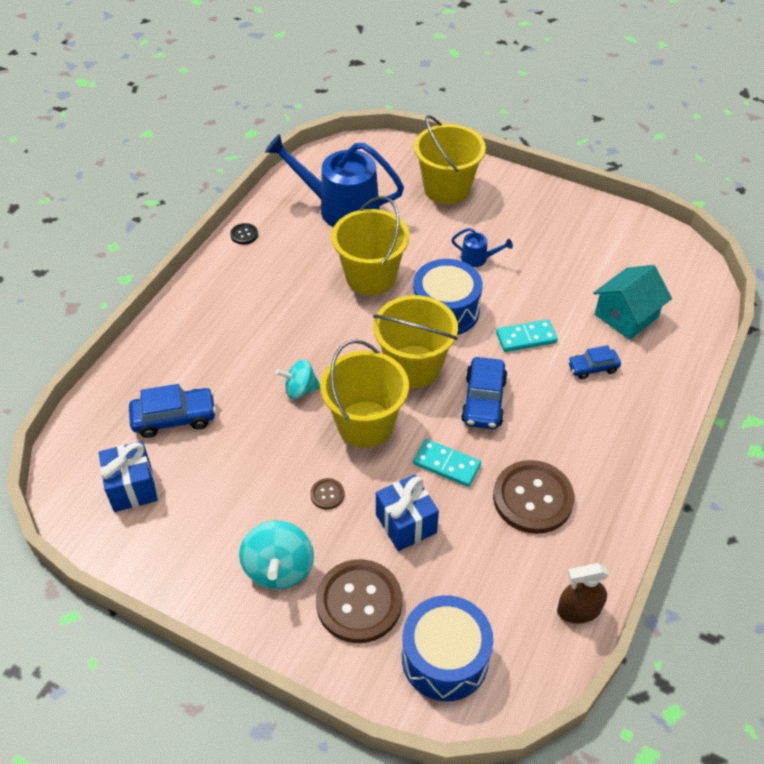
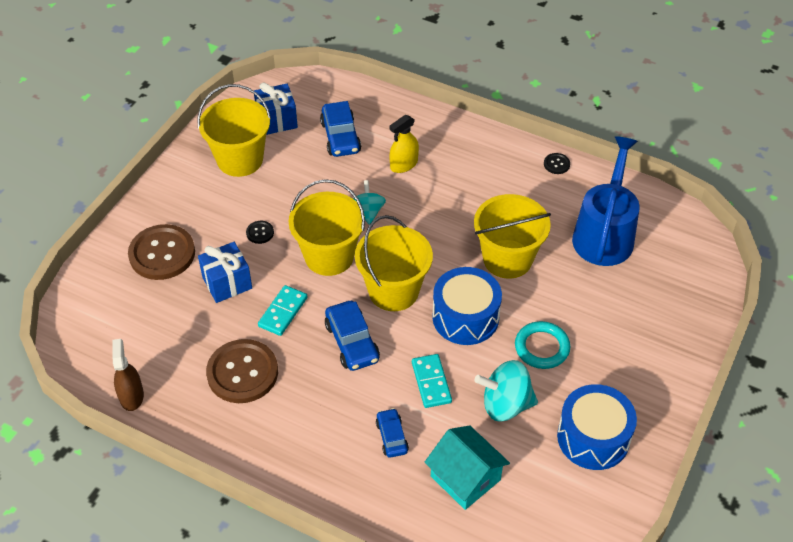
camera: 90 degrees right, 0 degrees up
turquoise spinning top [239,520,314,589] -> turquoise spinning top moved to [475,360,538,421]
brown button [310,478,344,509] -> black button [246,221,274,244]
blue drum [402,595,493,701] -> blue drum moved to [557,384,637,470]
yellow bucket [414,115,486,204] -> yellow bucket moved to [197,84,271,177]
blue watering can [451,228,513,267] -> turquoise ring [515,321,570,369]
blue car [461,357,507,429] -> blue car turned 120 degrees counterclockwise [325,301,380,371]
none -> yellow spray bottle [389,115,419,173]

